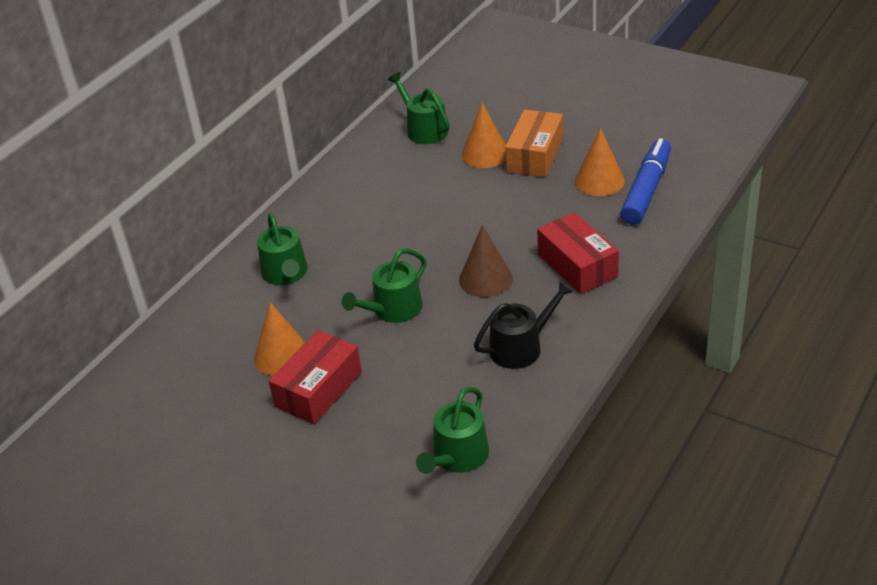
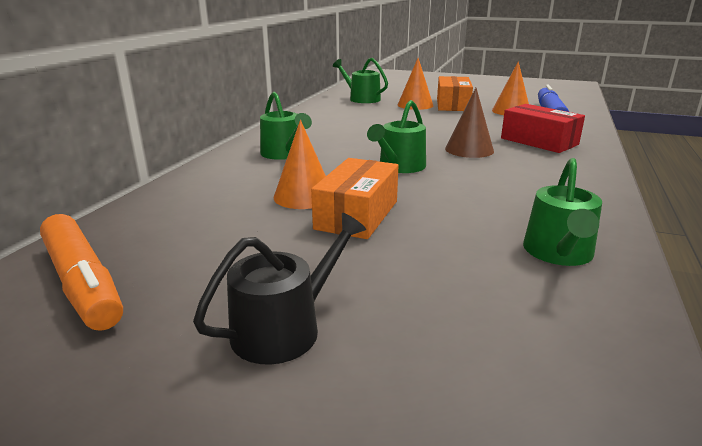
camera: 15 degrees left, 15 degrees down
red box [269,330,362,424] -> orange box [311,158,398,239]
black watering can [474,280,574,369] -> black watering can moved to [193,213,366,365]
none -> orange marker [40,214,123,331]

